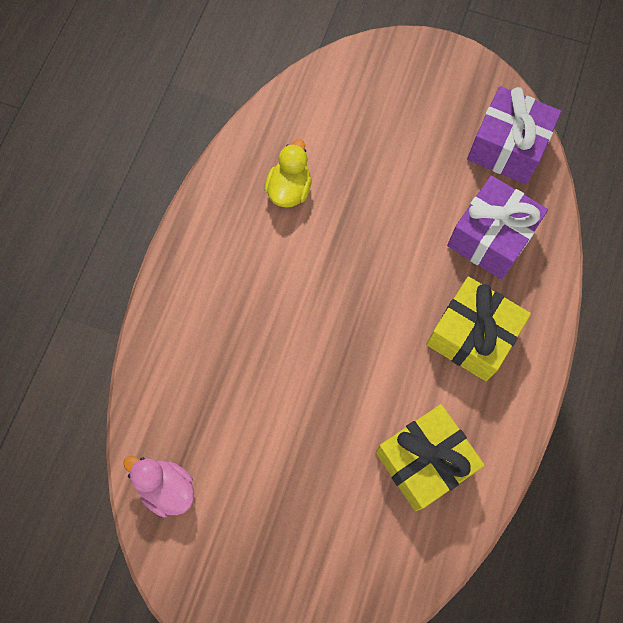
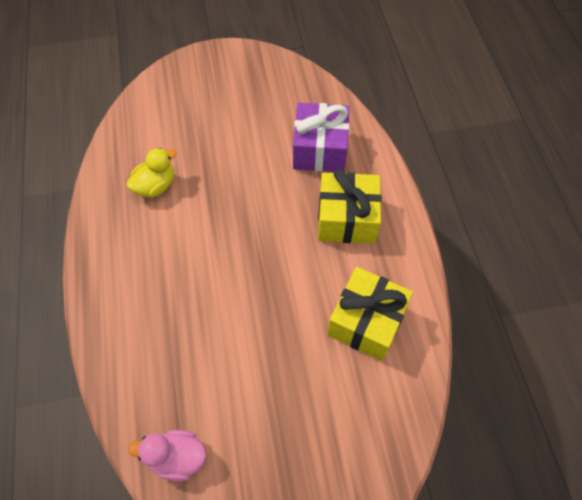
camera: 30 degrees left, 10 degrees down
yellow duck [264,139,312,207] -> yellow duck turned 60 degrees clockwise [127,148,177,197]
purple gift [467,86,561,184] -> none

